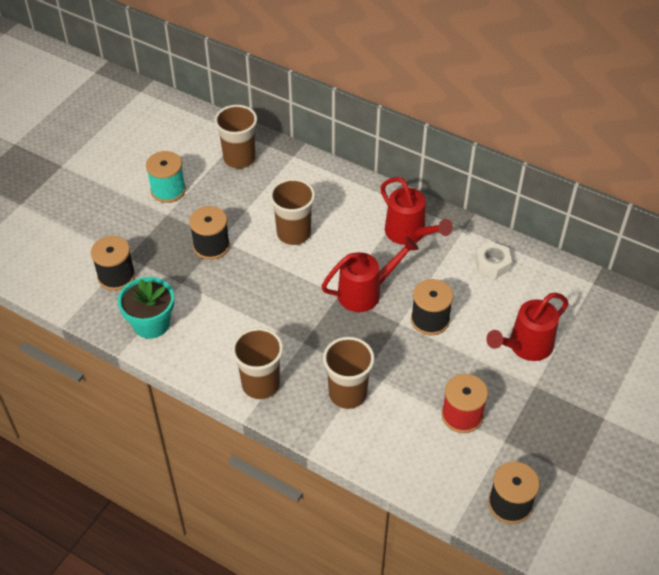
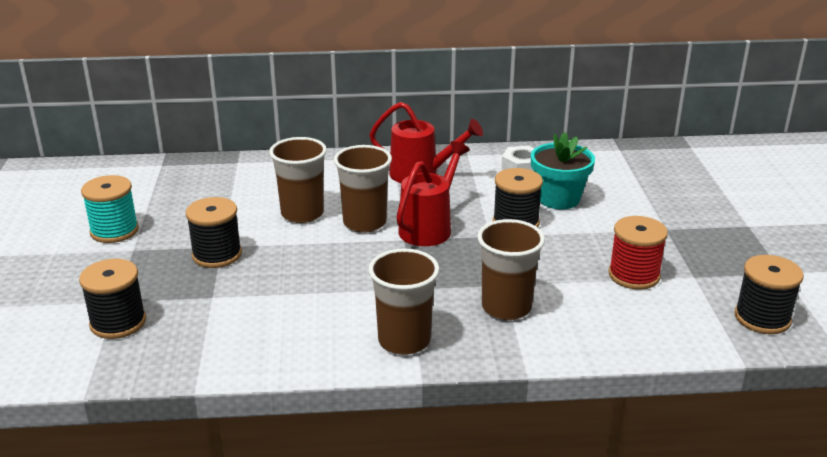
camera: 35 degrees left, 20 degrees down
turquoise flower pot [118,277,174,339] -> turquoise flower pot moved to [531,132,595,209]
brown cup [214,105,257,169] -> brown cup moved to [334,145,392,233]
red watering can [486,293,569,361] -> none

